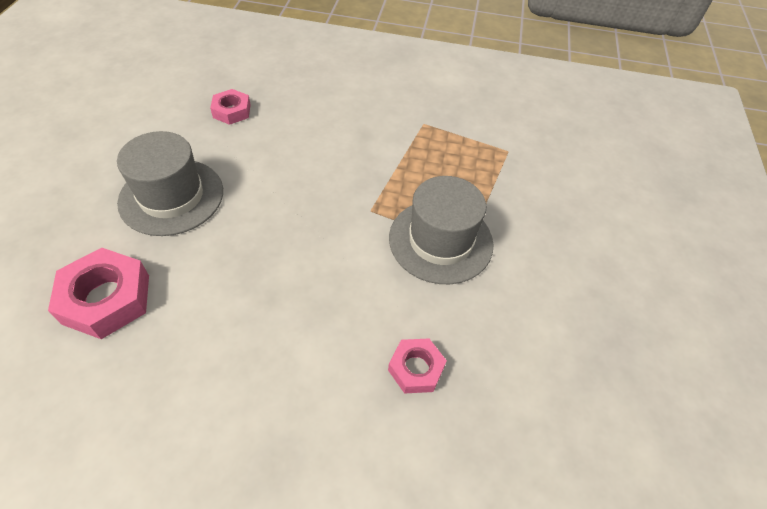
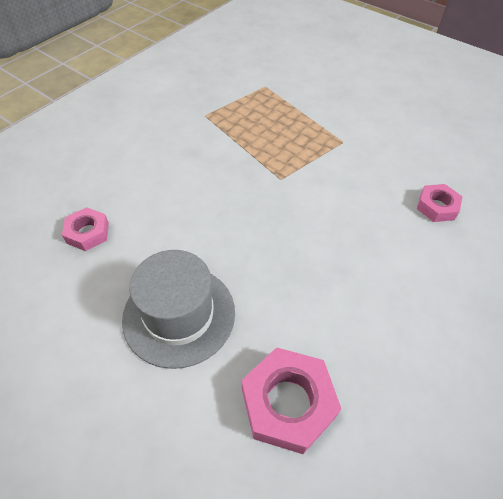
camera: 60 degrees left, 0 degrees up
grey hat [389,176,493,284] -> none

